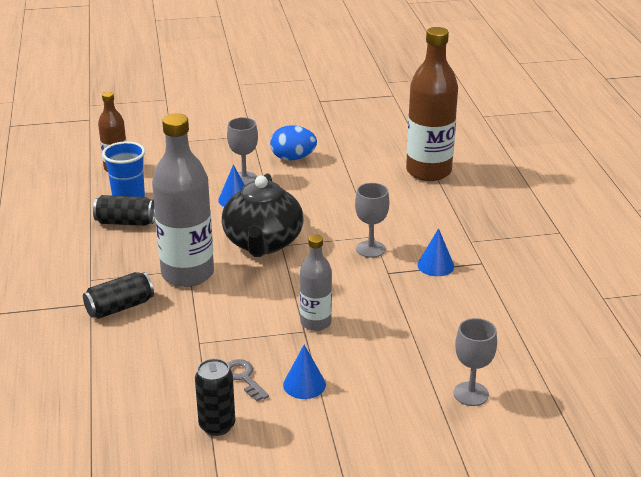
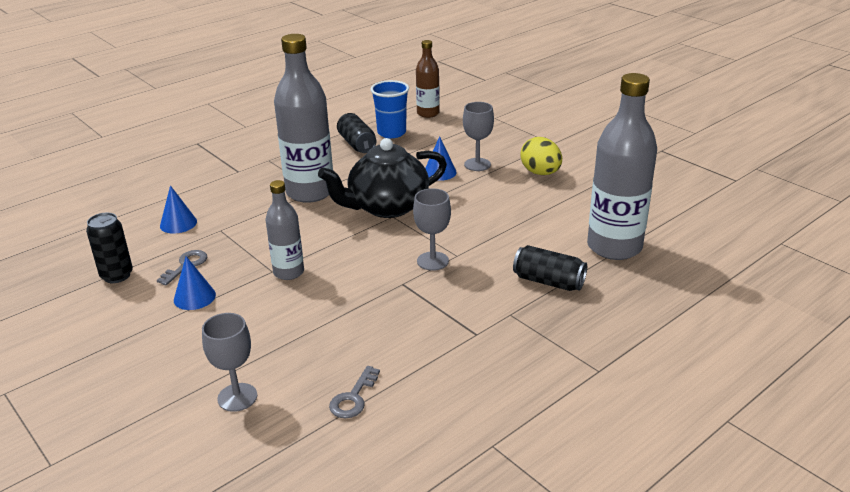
camera: 60 degrees right, 0 degrees up
black can [83,272,154,319] -> black can moved to [513,245,587,291]
blue egg [270,125,317,161] -> yellow egg [520,137,562,175]
brown bottle [406,27,458,181] -> grey bottle [587,73,657,260]
blue cone [417,228,454,276] -> blue cone moved to [160,185,197,234]
none -> grey key [329,366,380,418]

